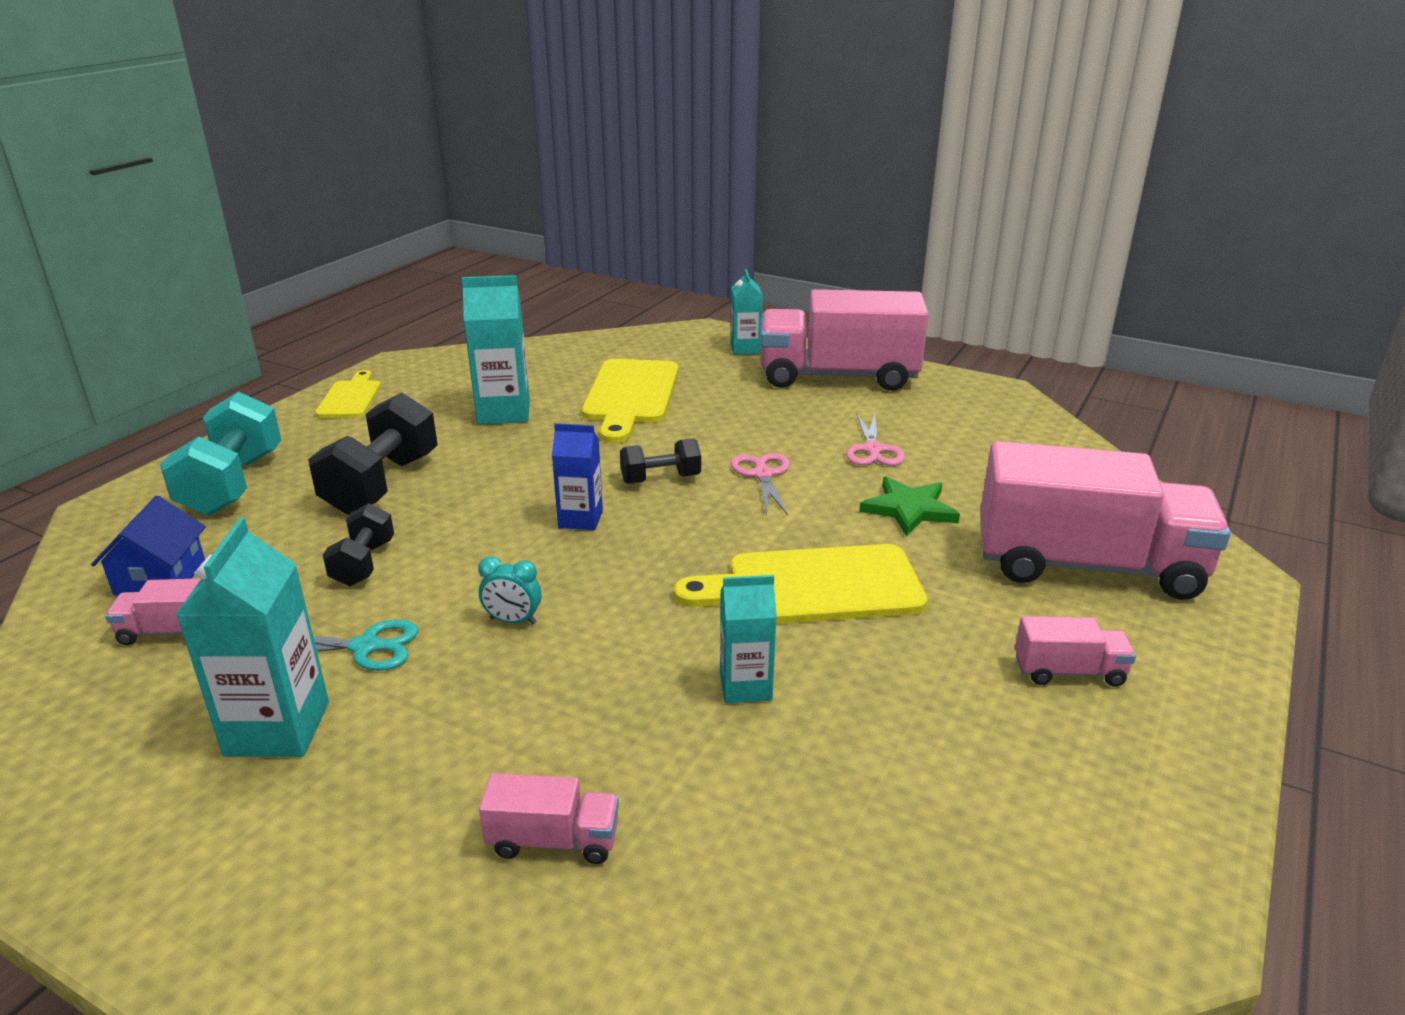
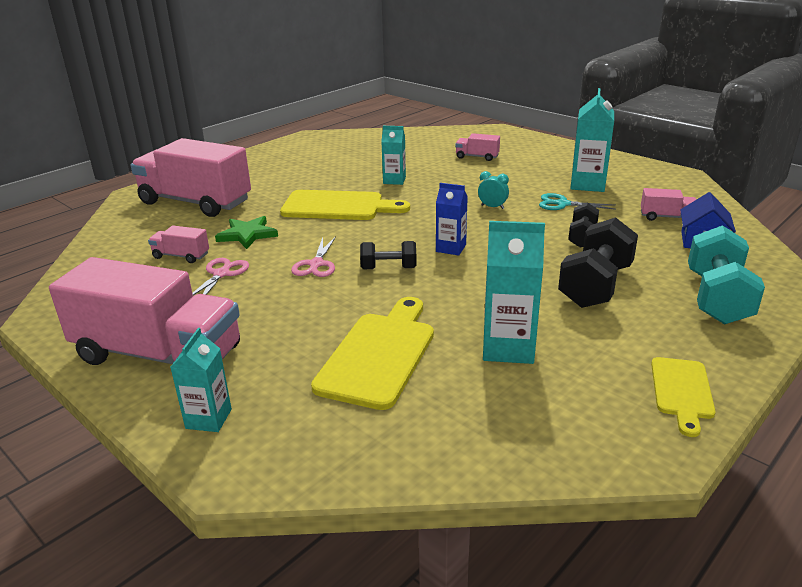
camera: 165 degrees left, 0 degrees up
pink truck [1015,616,1136,687] -> pink truck moved to [148,226,209,263]

